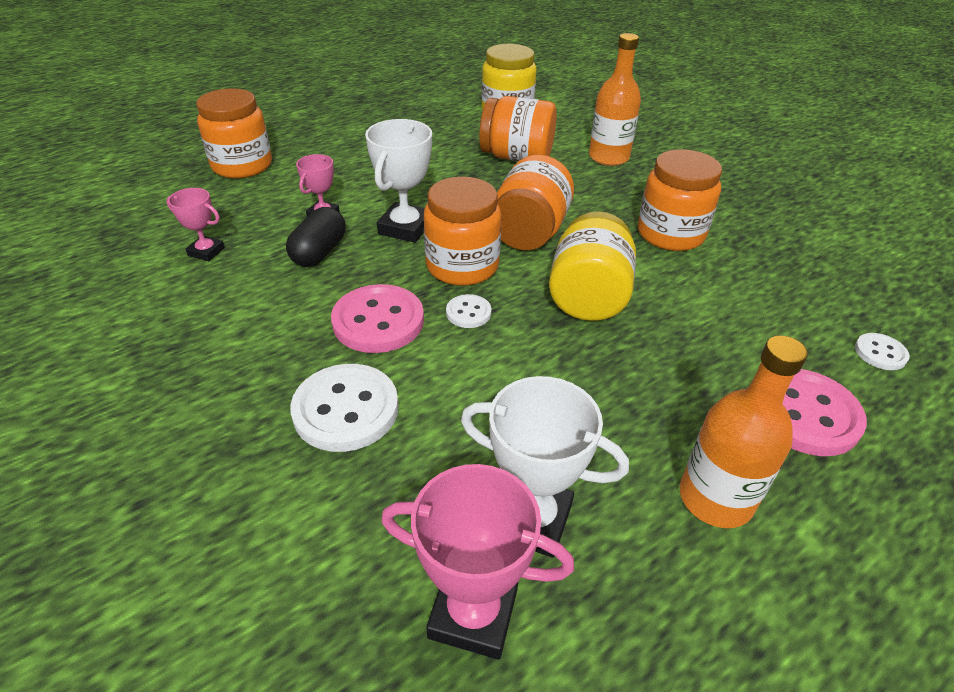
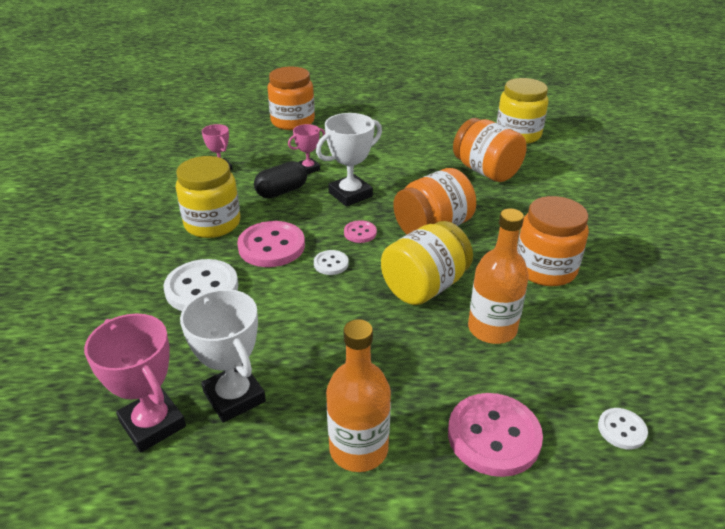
camera: 35 degrees right, 5 degrees down
orange jar [424,176,502,286] -> pink button [344,220,377,243]
orange bottle [589,33,641,166] -> orange bottle moved to [468,208,529,344]
none -> yellow jar [176,156,240,238]

